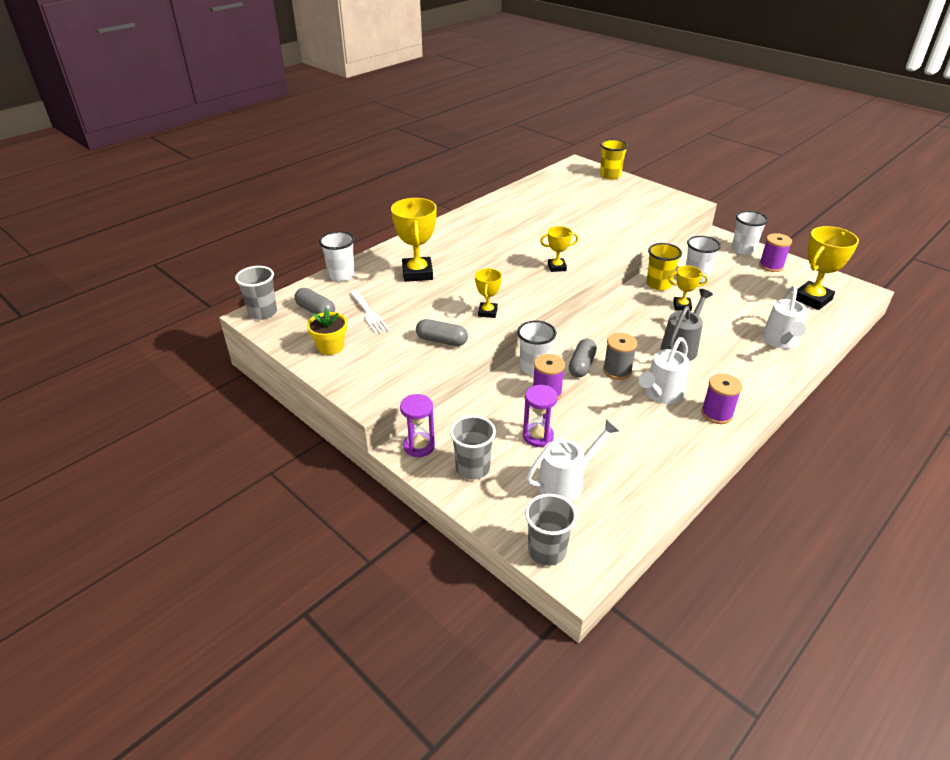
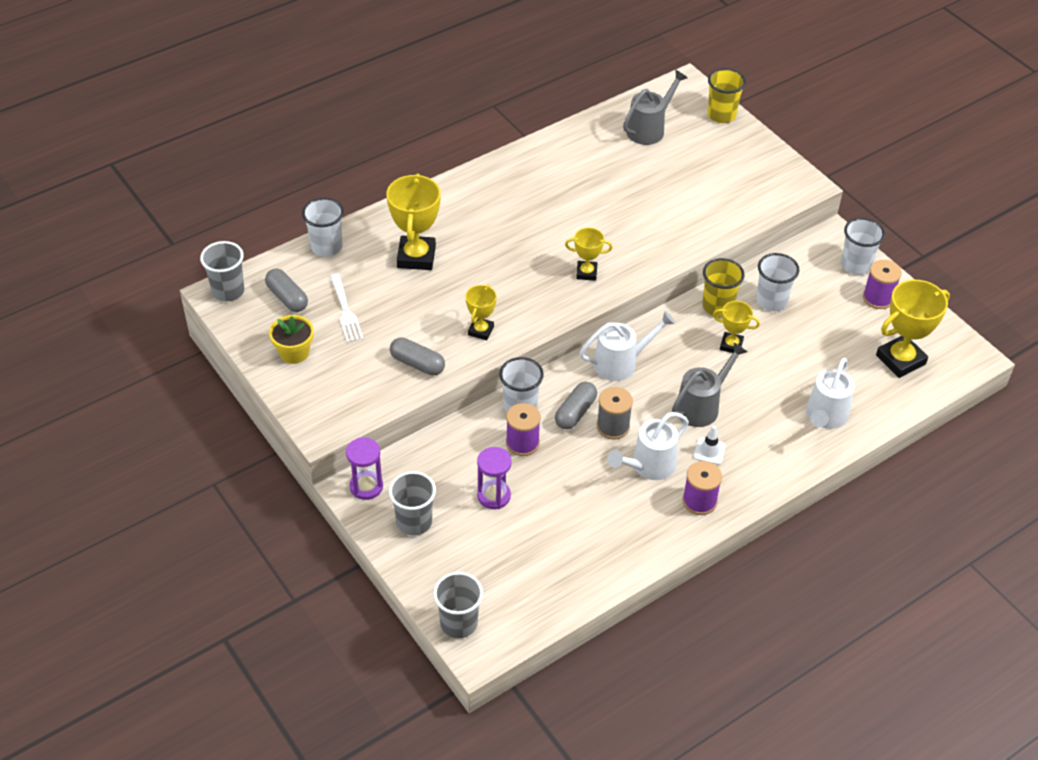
camera: 10 degrees right, 10 degrees up
white watering can [526,419,619,502] -> white watering can moved to [579,311,675,381]
none -> grey watering can [623,70,688,145]
none -> white traffic cone [694,426,726,465]

